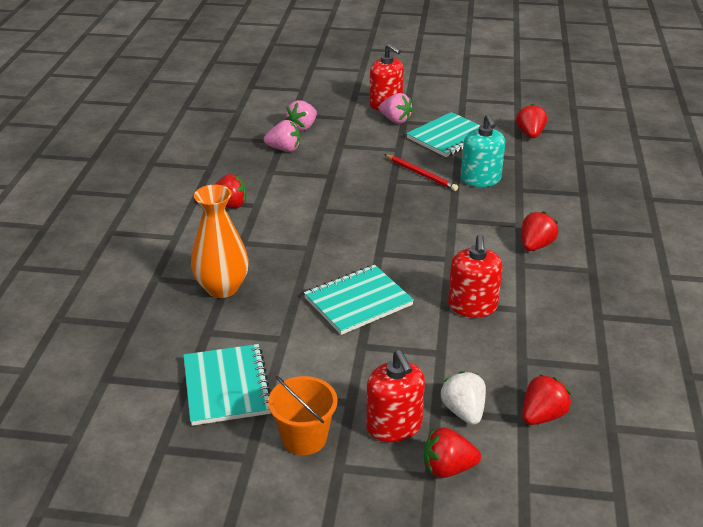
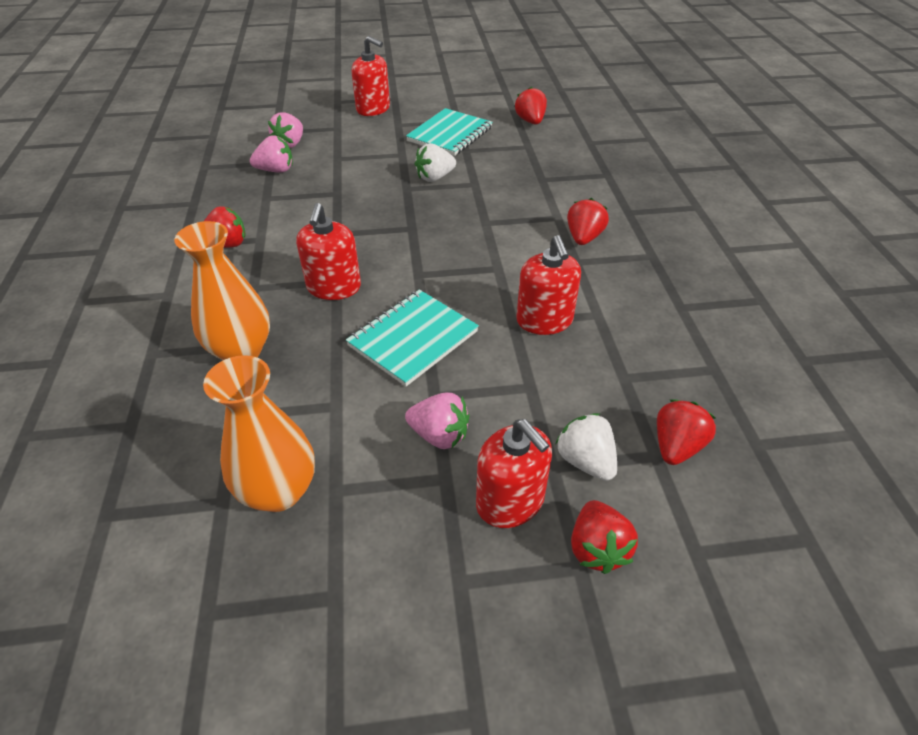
camera: 15 degrees left, 10 degrees up
turquoise notebook [184,344,271,426] -> orange vase [203,355,315,512]
orange bucket [268,376,338,455] -> none
pink strawberry [379,93,413,124] -> pink strawberry moved to [405,393,469,449]
red pencil [384,154,458,191] -> white strawberry [415,143,456,182]
red strawberry [424,427,481,478] -> red strawberry turned 75 degrees counterclockwise [571,500,638,574]
turquoise soap dispenser [461,114,505,187] -> none
none -> red soap dispenser [296,203,361,300]

